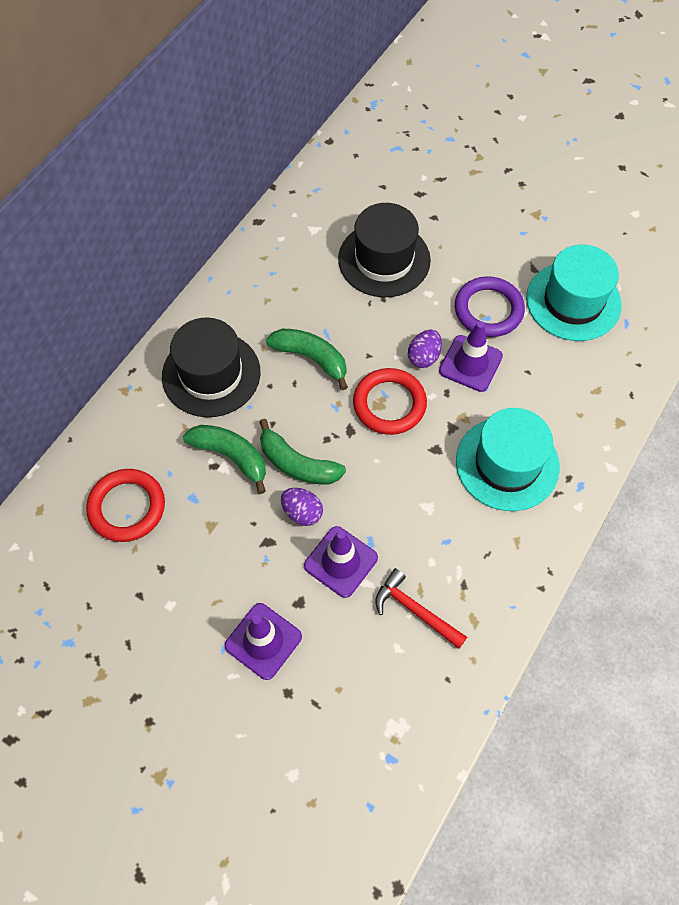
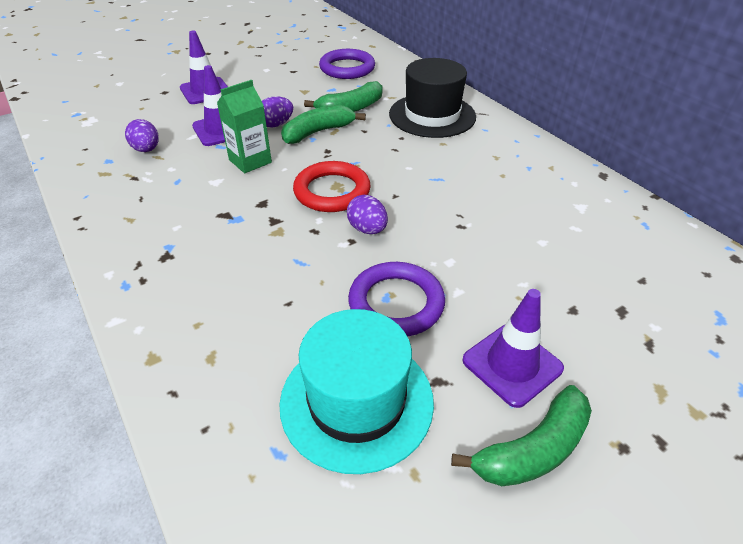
camera: 115 degrees right, 20 degrees down
red ring [86,469,165,542] -> purple ring [319,49,375,79]
green banana [266,329,348,390] -> green banana moved to [451,385,592,486]
black hat [338,203,431,297] -> none
red hammer [375,568,467,649] -> purple egg [125,119,159,152]
purple traffic cone [439,321,503,392] -> purple traffic cone moved to [463,289,564,408]
turquoise hat [456,408,560,511] -> none
none -> green carton [217,80,272,173]

